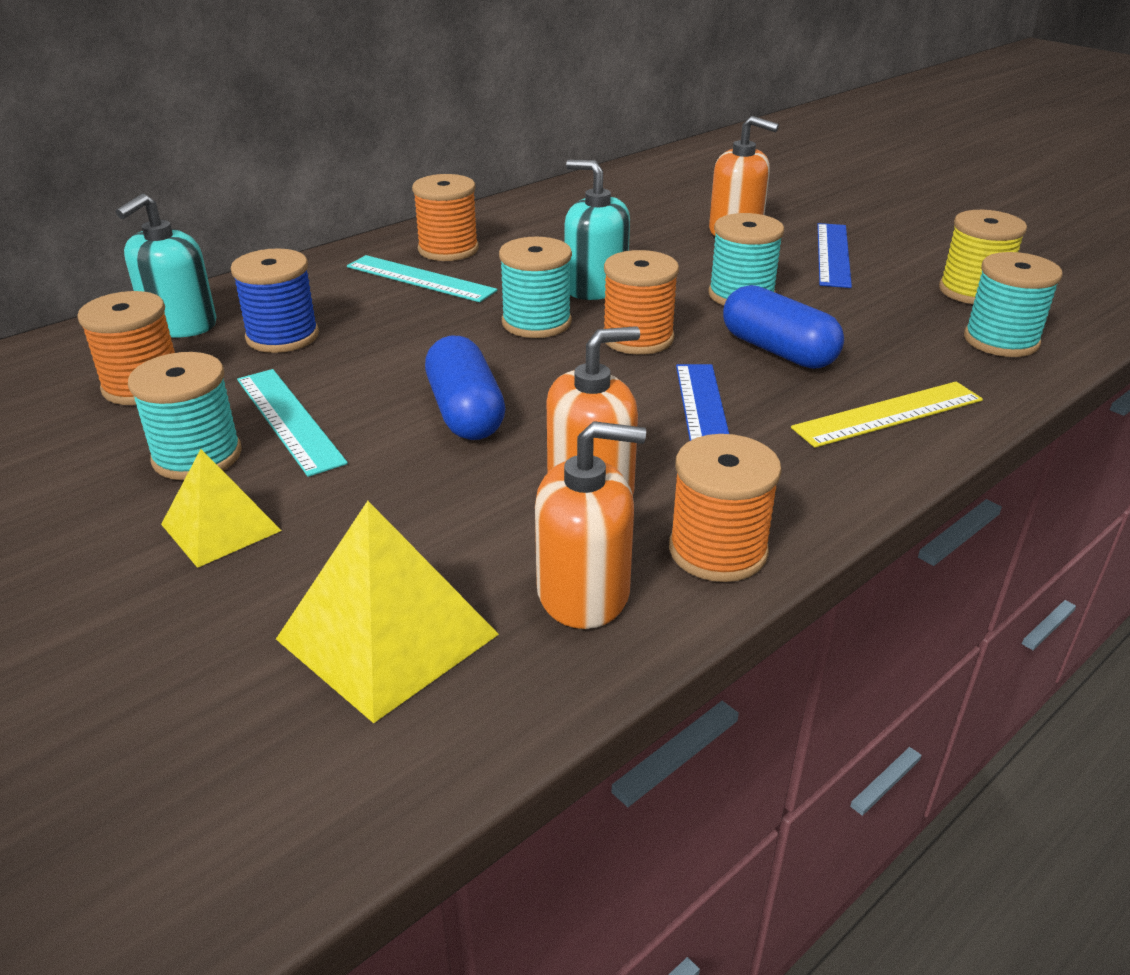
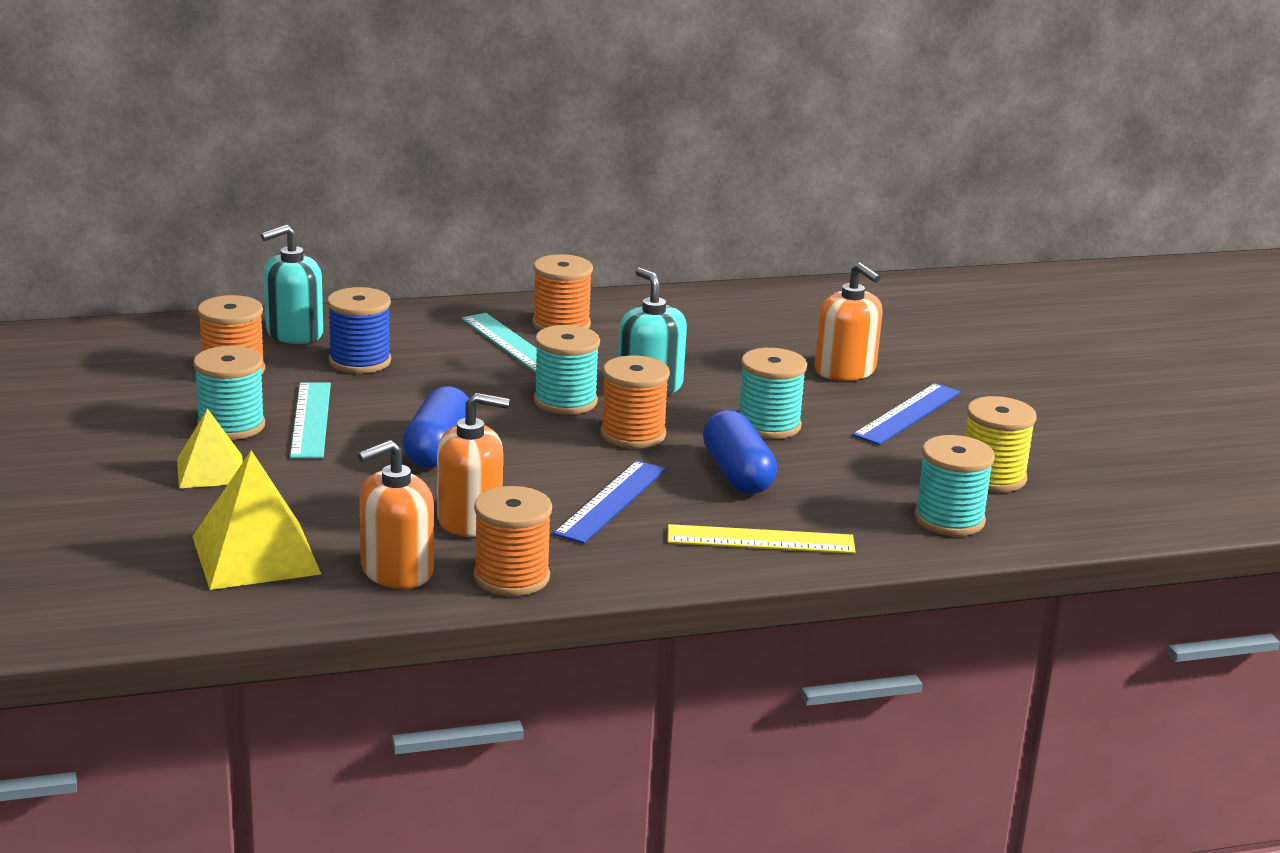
camera: 25 degrees right, 10 degrees down
orange soap dispenser [535,421,646,629] -> orange soap dispenser turned 120 degrees clockwise [358,440,434,589]

